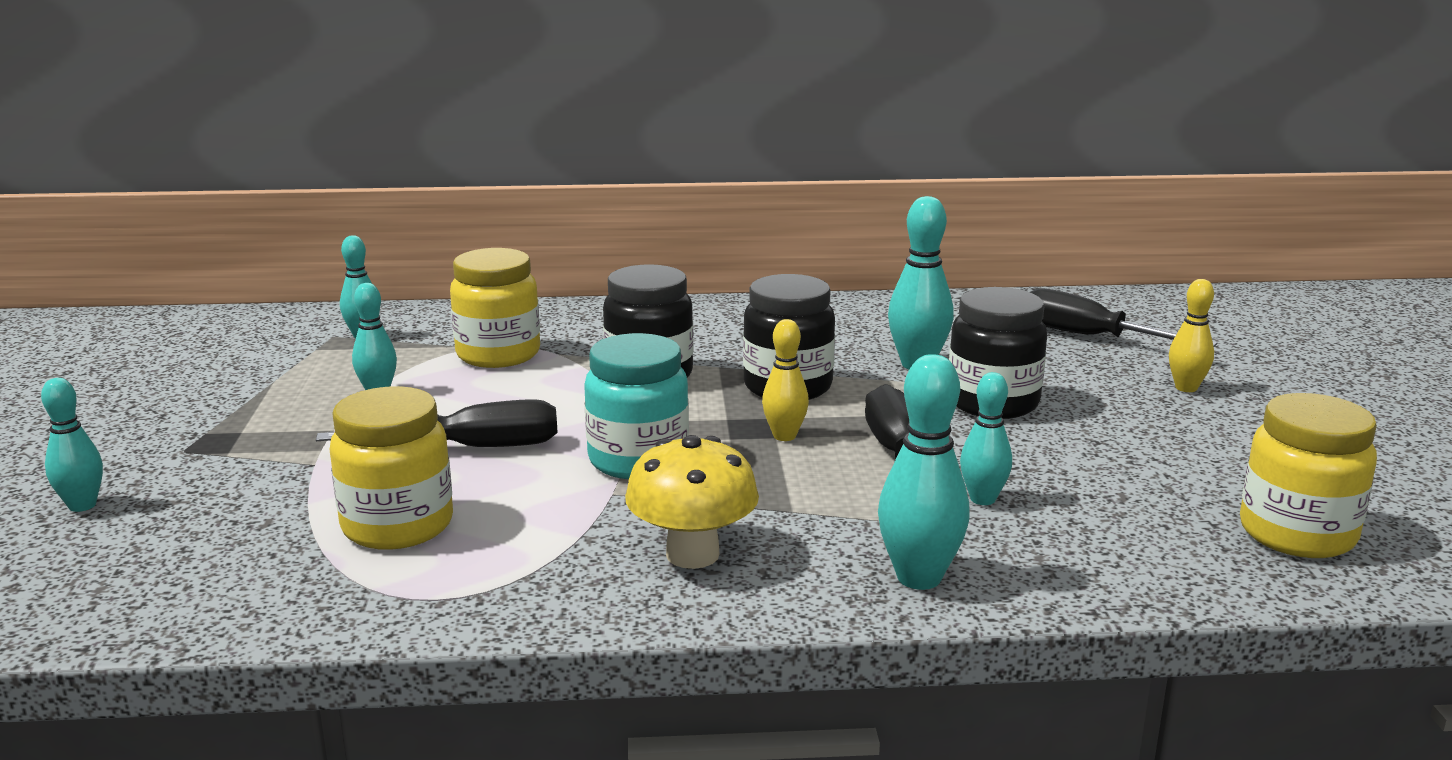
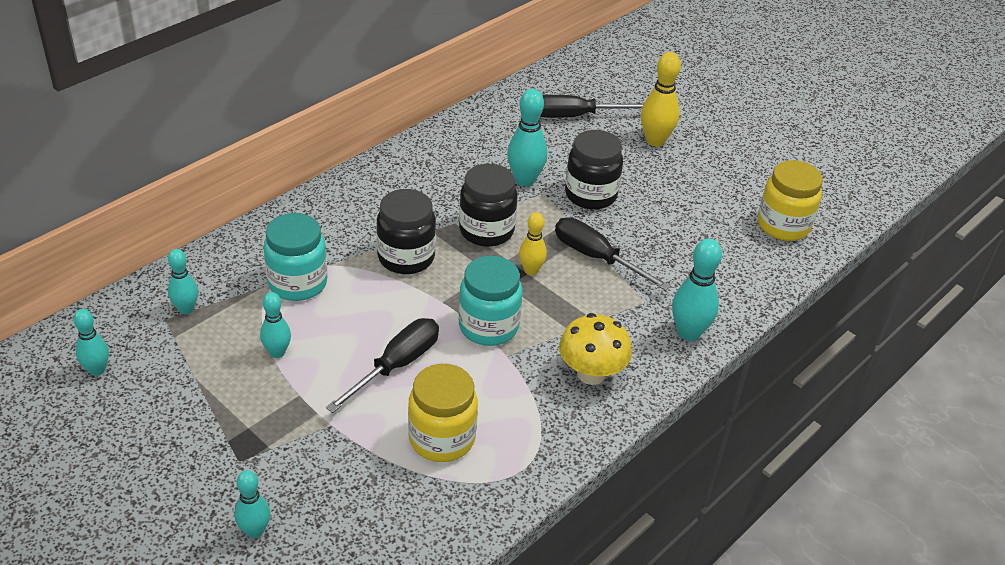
camera: 45 degrees left, 20 degrees up
yellow jar [450,248,540,368] -> turquoise jar [264,213,327,301]
turquoise bowling pin [960,372,1012,505] -> turquoise bowling pin moved to [73,309,109,376]
yellow bowling pin [1169,279,1214,392] -> yellow bowling pin [641,52,681,146], size x1.57

